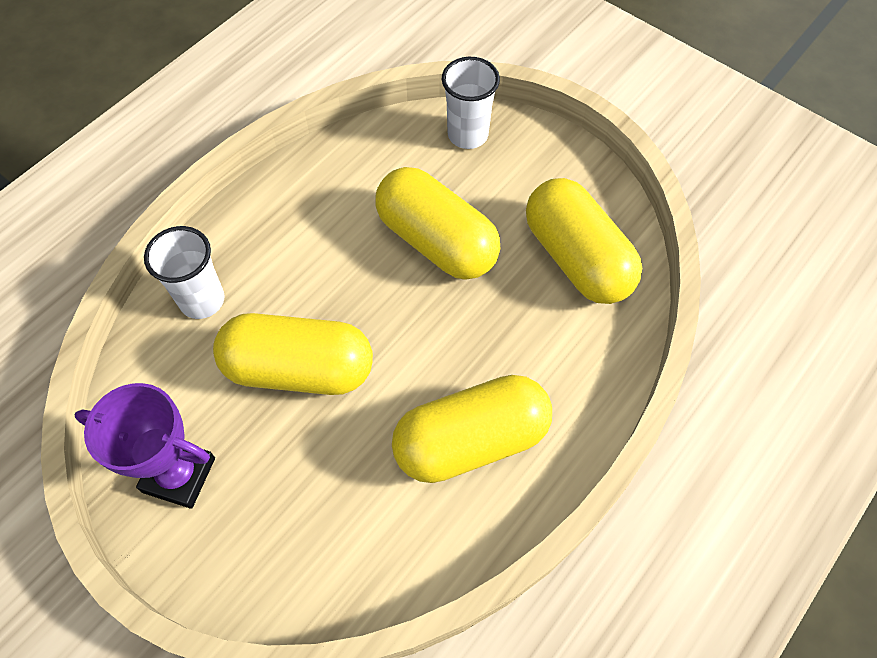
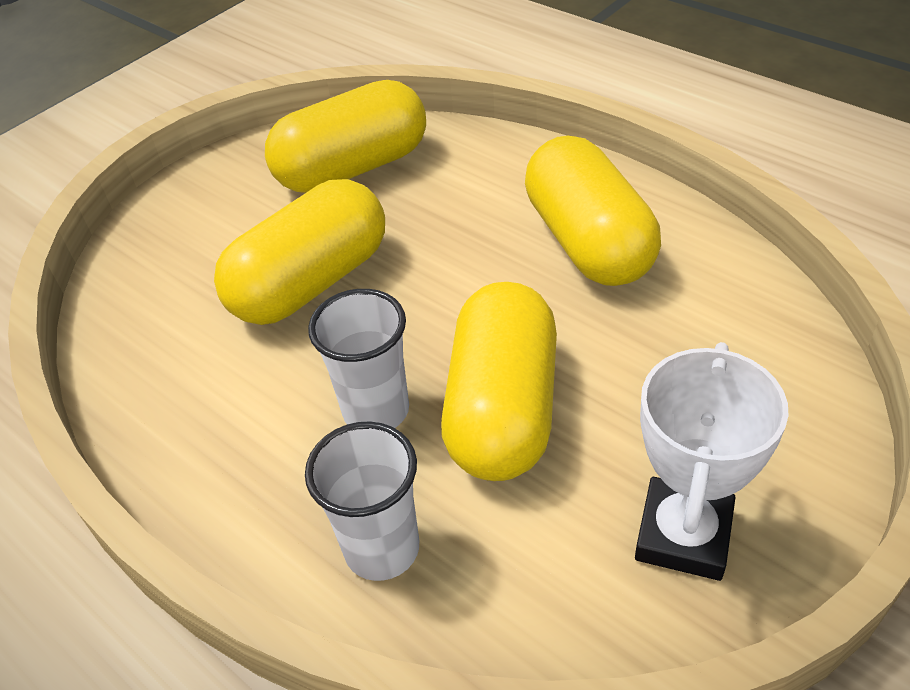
camera: 85 degrees left, 15 degrees down
purple trophy [75,383,215,509] -> white trophy [635,342,789,581]
white cup [442,57,500,149] -> white cup moved to [308,289,409,428]

